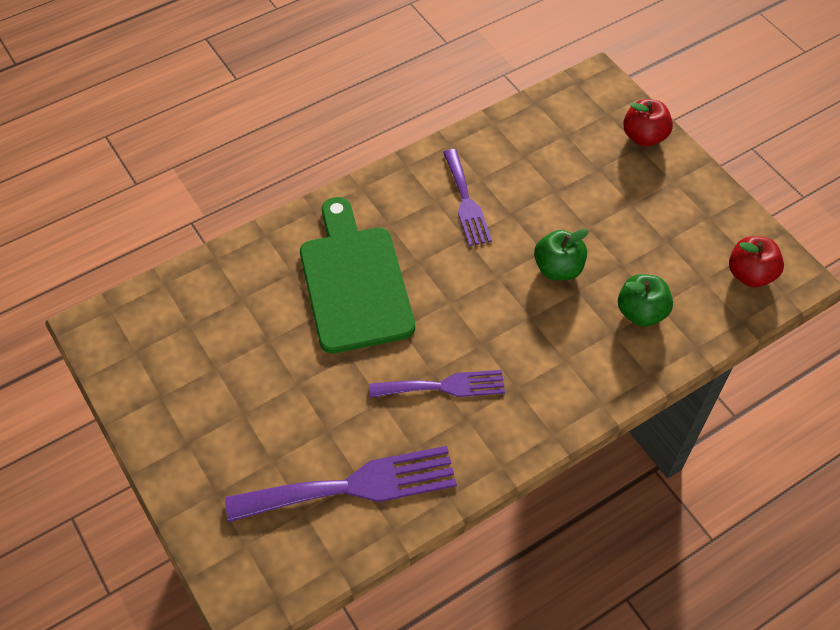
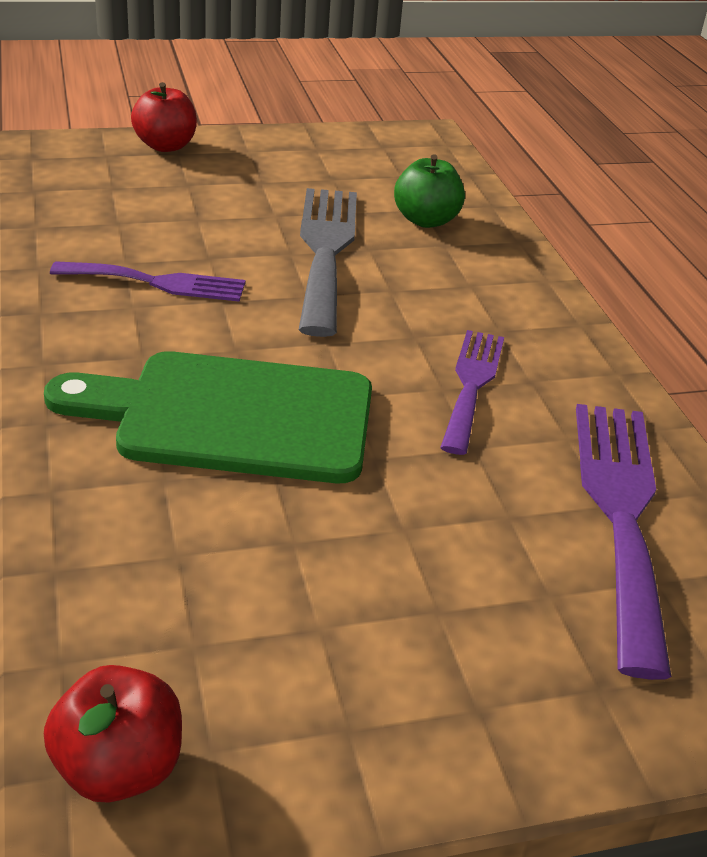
camera: 75 degrees left, 20 degrees down
green apple [534,229,589,281] -> grey fork [299,188,357,337]
red apple [729,236,784,287] -> red apple moved to [44,665,182,803]

